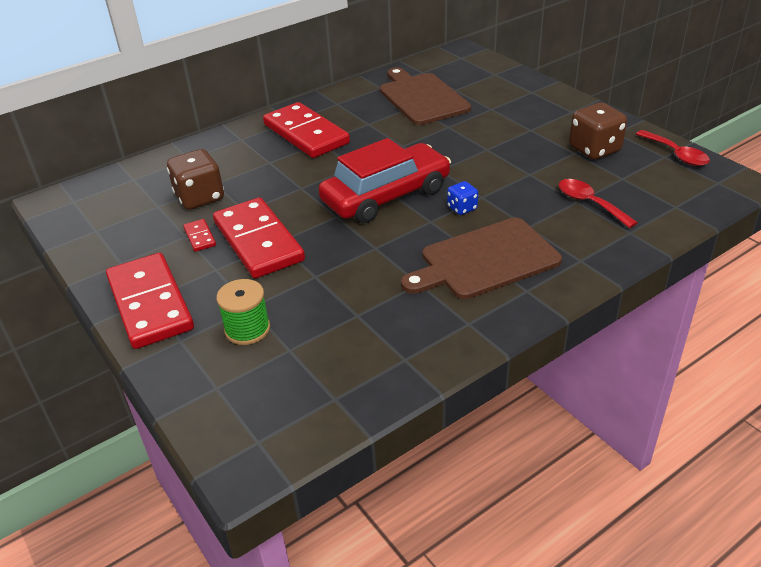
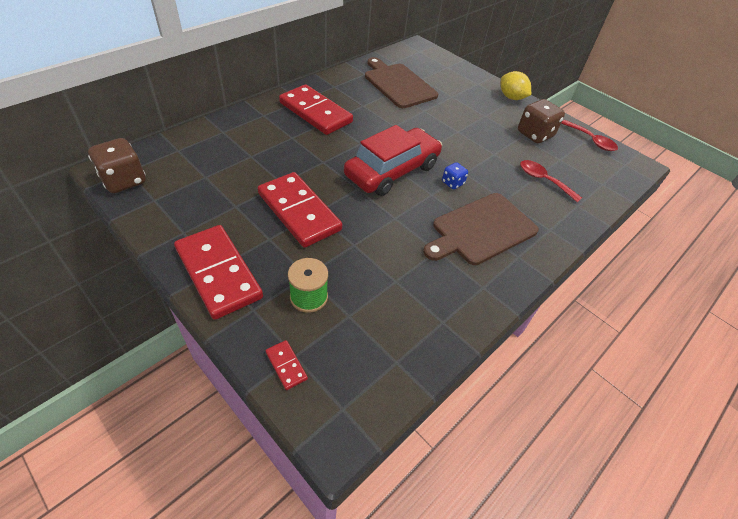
camera: 15 degrees left, 10 degrees up
brown dice [167,149,224,210] -> brown dice moved to [88,138,146,193]
red domino [183,219,216,252] -> red domino moved to [266,340,308,390]
none -> yellow lemon [501,71,531,100]

